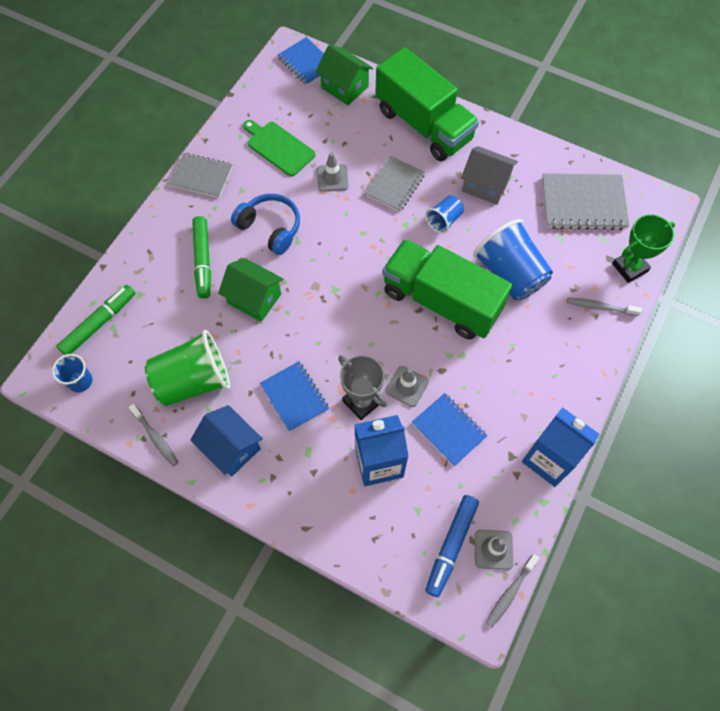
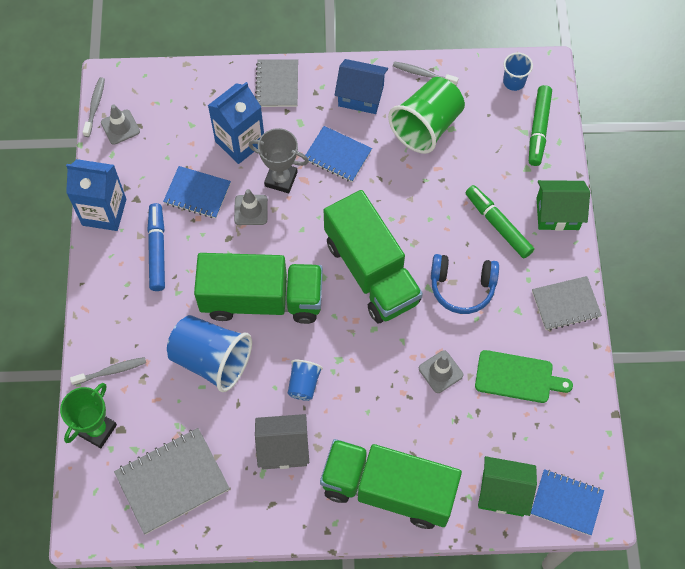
camera: 150 degrees right, 0 degrees up
green house [218,258,284,322] -> green house moved to [537,180,590,231]
grey notebook [365,156,425,212] -> grey notebook moved to [255,59,298,107]
blue marker [425,495,479,597] -> blue marker moved to [147,203,165,291]
none -> green truck [324,190,423,323]

